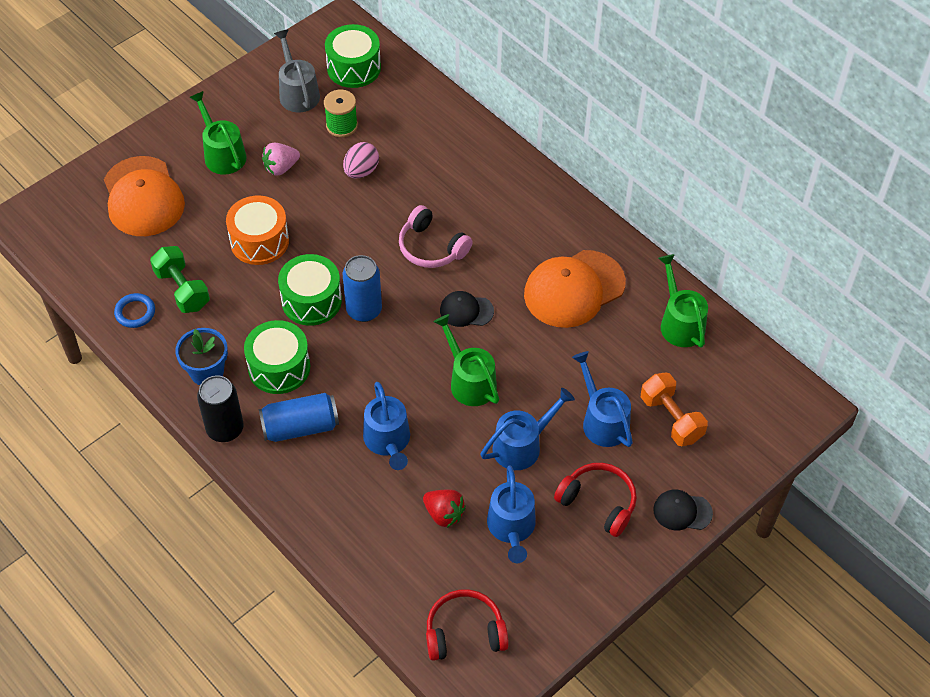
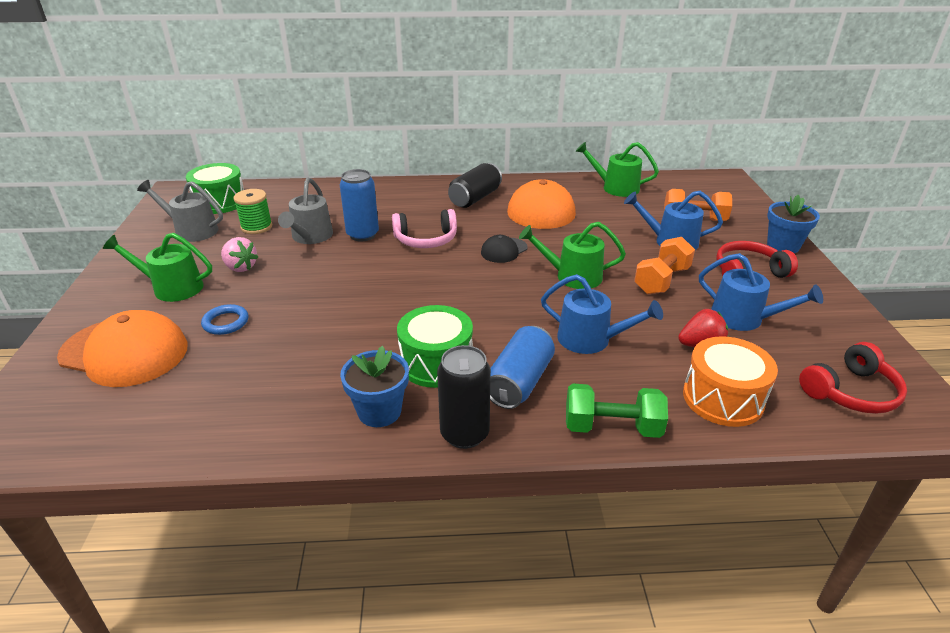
camera: 50 degrees left, 20 degrees down
blue ring [114,293,155,328] -> blue ring moved to [201,304,248,335]
green dumbbell [150,246,210,313] -> green dumbbell moved to [566,384,668,438]
orange drum [226,196,289,265] -> orange drum moved to [683,336,778,427]
pink strawberry [262,143,300,175] -> pink strawberry turned 60 degrees counterclockwise [221,237,258,272]
green drum [278,254,342,326] -> none
pink egg [343,142,379,179] -> grey watering can [278,178,333,244]
blue can [343,255,382,322] -> blue can moved to [340,169,379,242]
red headphones [426,589,509,661] -> red headphones turned 150 degrees counterclockwise [799,342,907,414]
blue watering can [480,388,575,470] -> orange dumbbell [634,237,695,294]
black cap [653,490,713,530] -> blue flower pot [767,195,820,253]
none -> black can [448,163,502,208]

